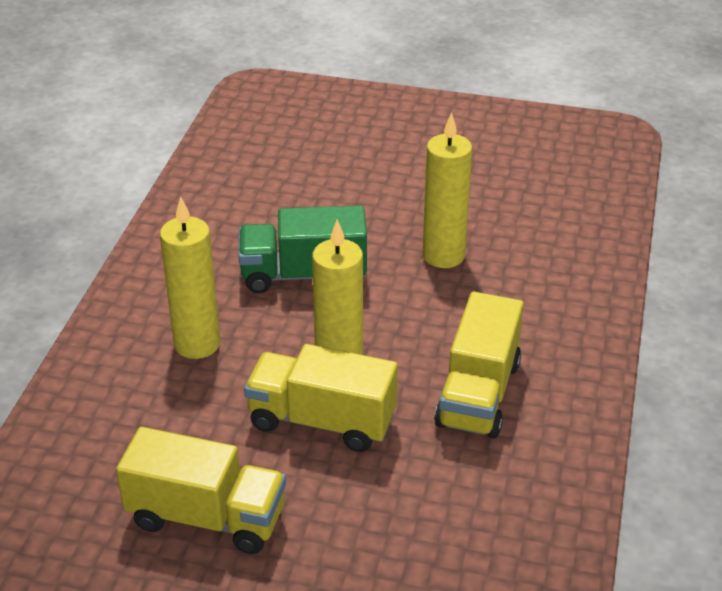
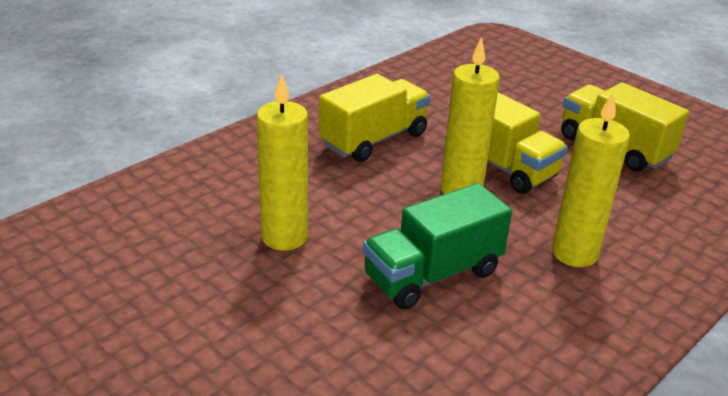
camera: 150 degrees left, 5 degrees down
green truck [238,206,367,293] -> green truck turned 120 degrees clockwise [363,183,512,310]

